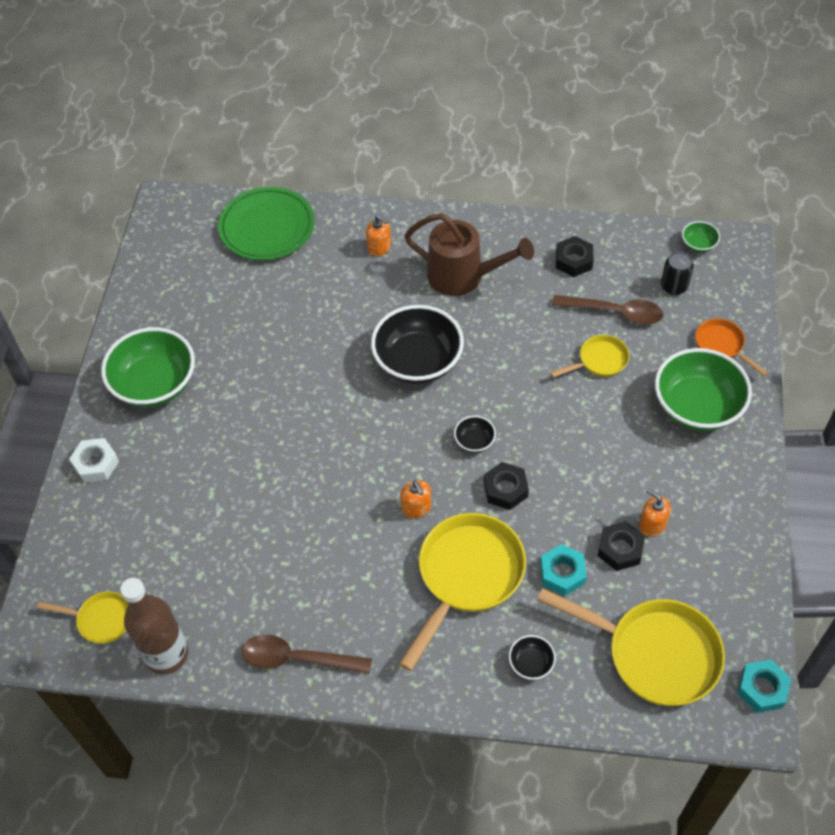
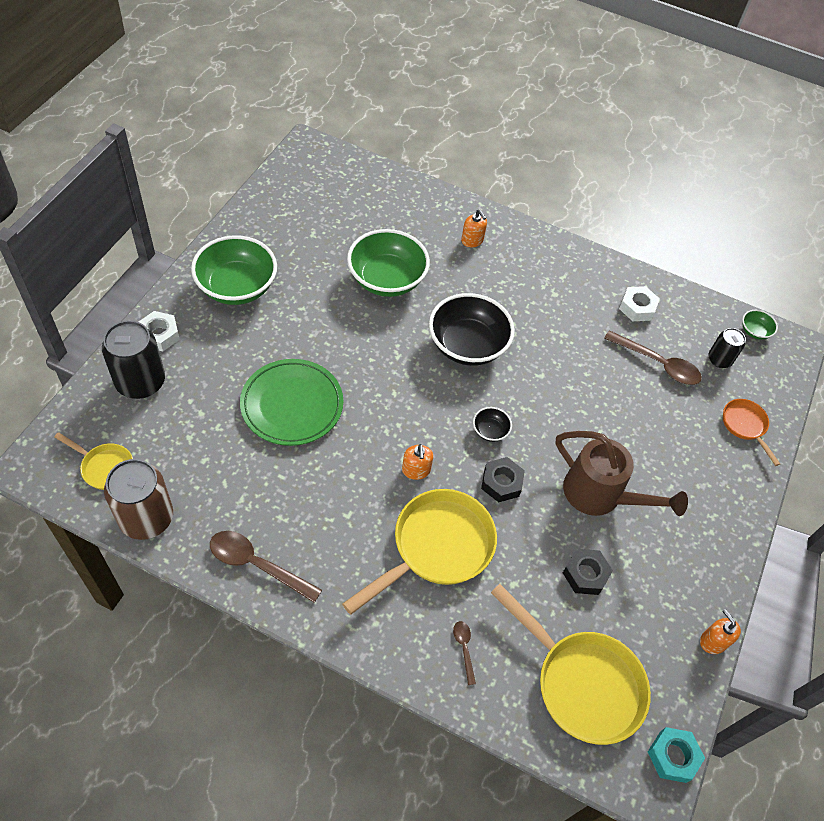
camera: 10 degrees right, 0 degrees up
brown bottle [120,578,188,674] -> brown can [104,459,173,540]
green plate [218,187,314,260] -> green plate moved to [240,359,343,446]
brown watering can [404,213,534,296] -> brown watering can moved to [555,431,688,516]
black bowl [509,635,556,680] -> brown spoon [453,621,476,685]
turquoise nut [540,544,586,596] -> none
yellow pan [550,335,629,378] -> none
black nut [556,236,593,277] -> white nut [619,286,660,321]
orange soap dispenser [639,489,671,537] -> orange soap dispenser moved to [700,609,741,654]
green bowl [655,348,752,431] -> green bowl moved to [347,229,430,297]
none -> black can [102,320,165,399]

